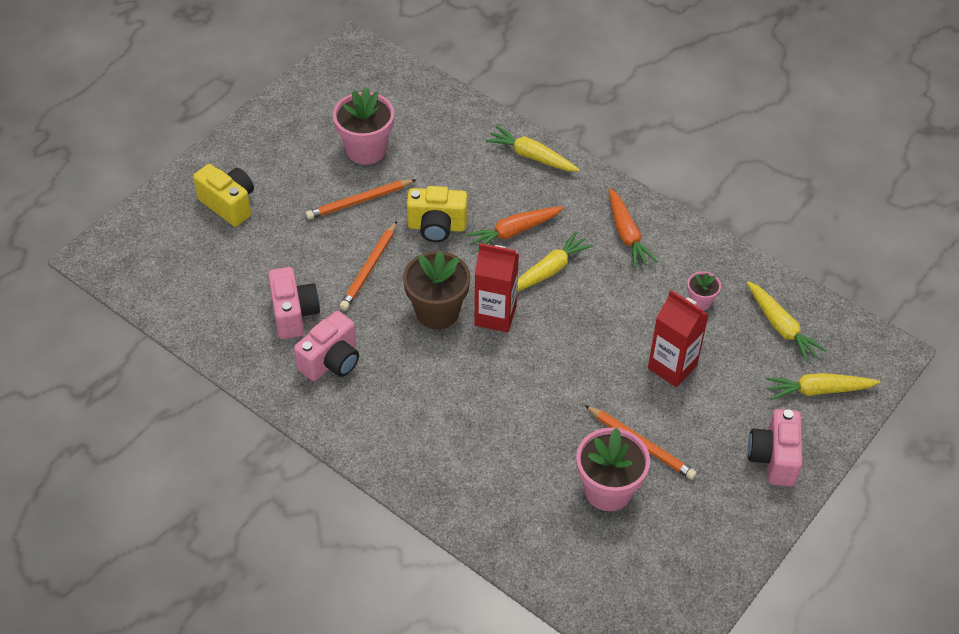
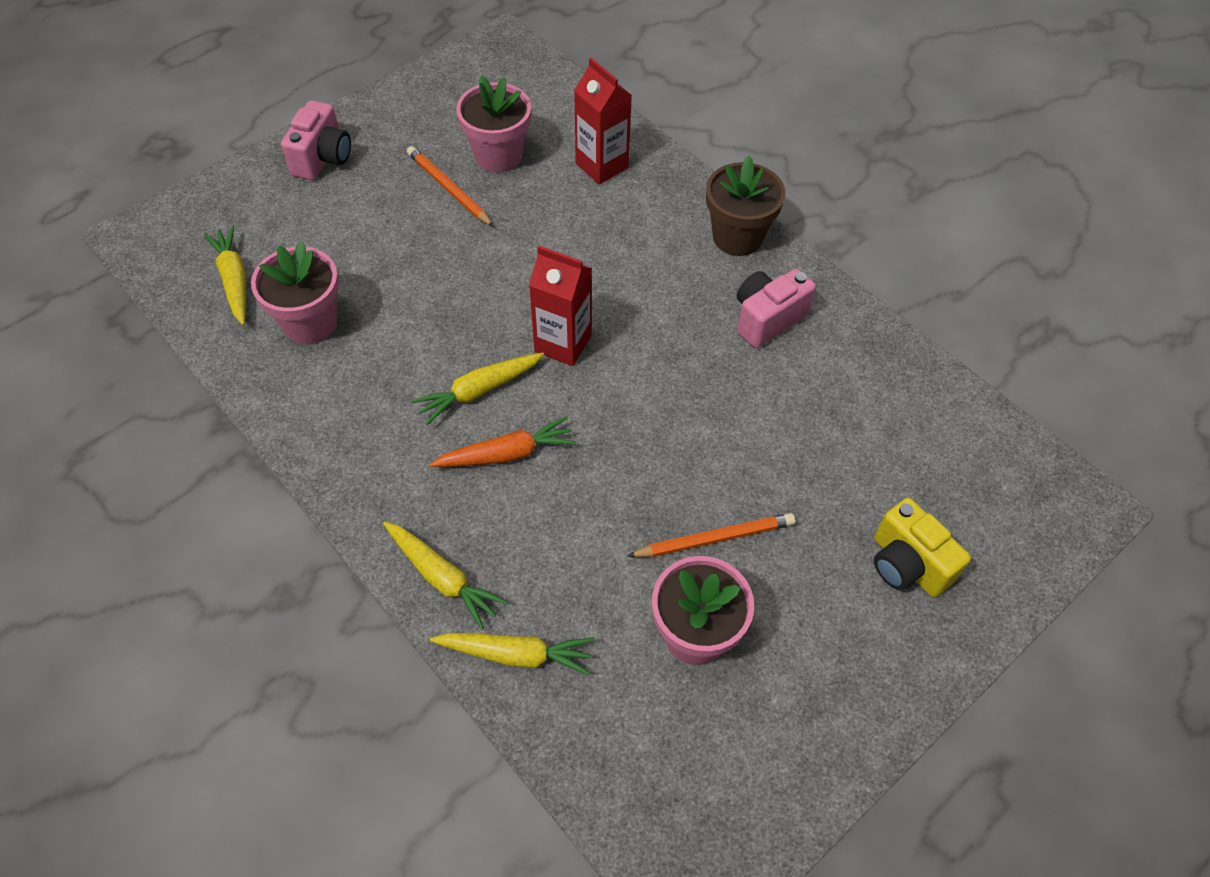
camera: 170 degrees left, 5 degrees up
pink camera [268,267,320,339] -> none
orange pencil [340,221,397,310] -> none
brown flower pot [403,251,470,329] -> brown flower pot moved to [706,156,785,256]
yellow camera [407,186,467,242] -> none
orange carrot [609,188,658,268] -> none
red carton [648,290,708,387] -> red carton moved to [574,58,632,184]
pink flower pot [687,271,721,311] -> pink flower pot [251,241,339,344], size x1.96
yellow carrot [765,373,880,400] -> yellow carrot moved to [430,633,594,675]

